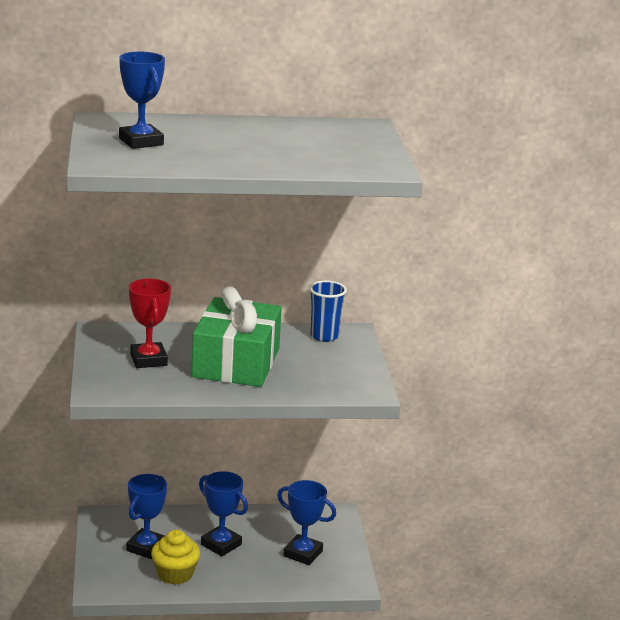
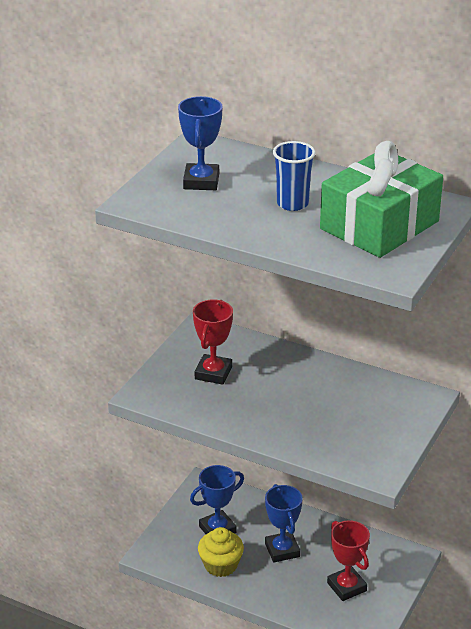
camera: 35 degrees right, 10 degrees up
green gift [192,286,282,387] -> green gift moved to [320,141,443,258]
blue trophy [277,480,336,565] -> red trophy [327,520,370,601]
blue cup [309,280,347,342] -> blue cup moved to [273,141,316,211]

